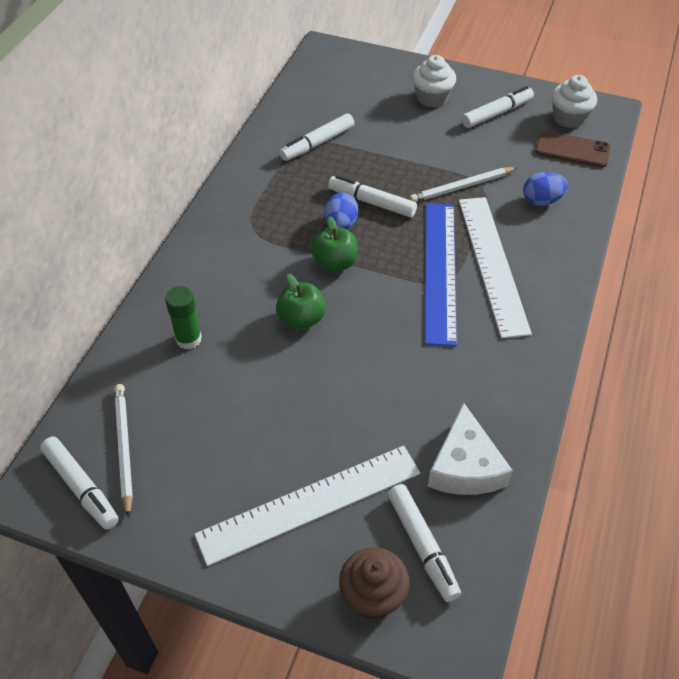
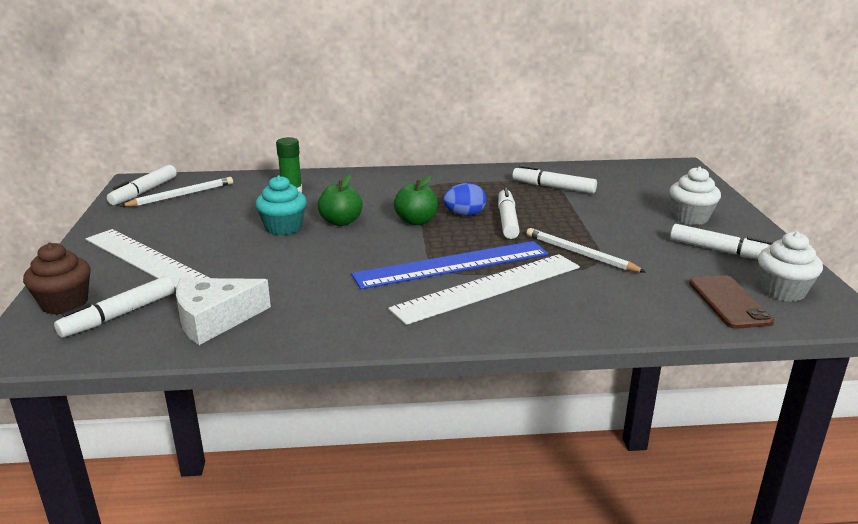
camera: 65 degrees right, 25 degrees down
blue egg [523,172,568,206] -> none
none -> turquoise cupcake [255,175,307,235]

